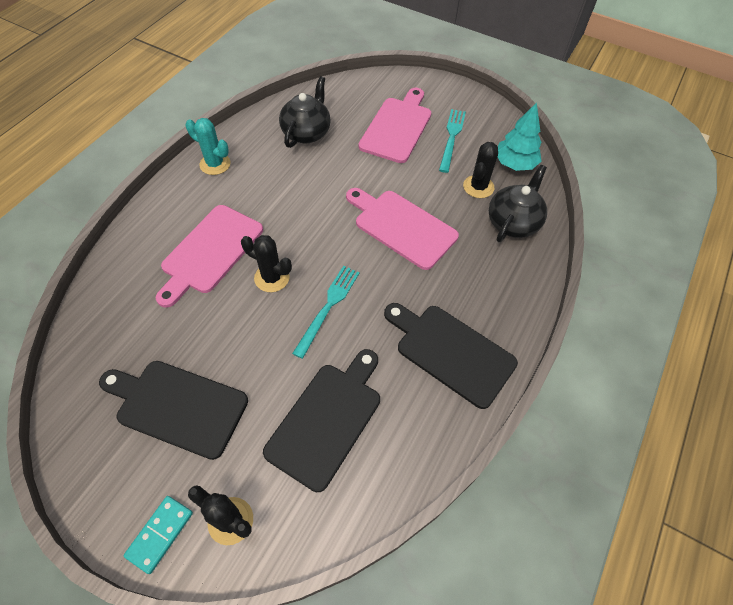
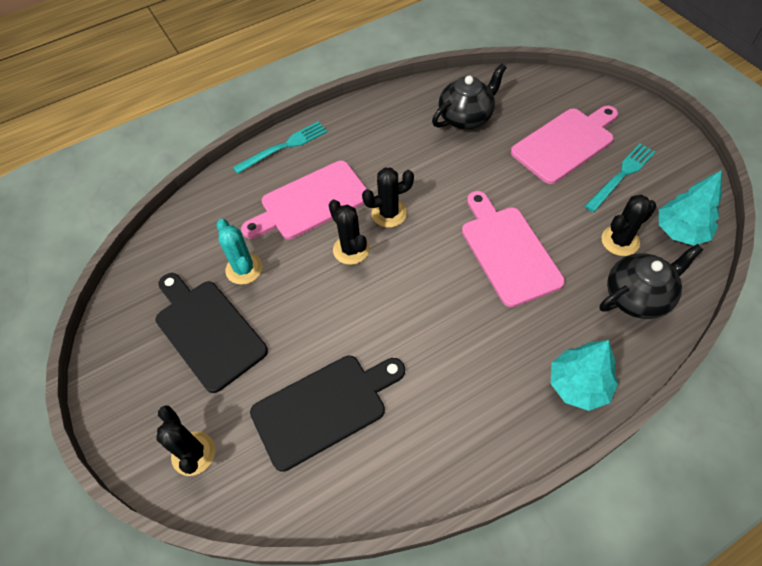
camera: 35 degrees right, 0 degrees up
turquoise domino [123,496,193,574] -> none
turquoise cactus [186,118,230,175] -> turquoise cactus moved to [217,219,263,285]
turquoise fork [292,266,360,359] -> turquoise fork moved to [233,121,327,174]
black cutting board [384,303,518,409] -> none
none -> black cactus [362,167,414,227]
none -> turquoise tree [551,340,618,411]

